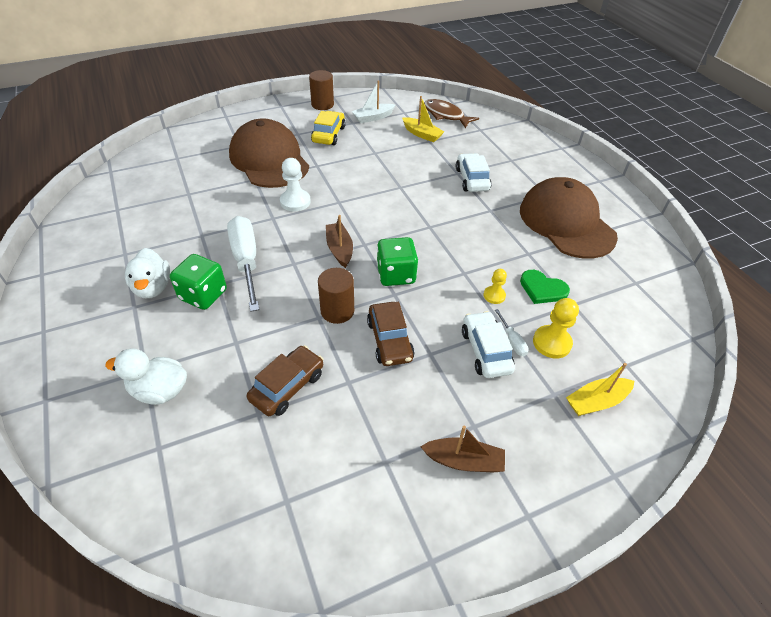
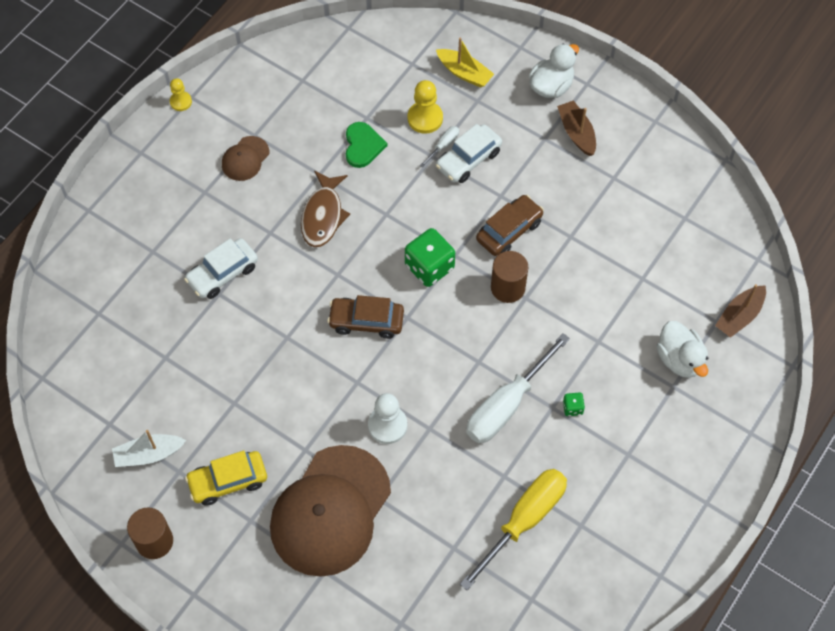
camera: 120 degrees left, 15 degrees up
white duck [125,248,170,298] -> white duck moved to [529,43,579,98]
green dice [170,254,227,310] -> green dice [563,393,585,416], size x0.46
brown car [247,345,323,416] -> brown car moved to [327,295,404,339]
brown boat [326,215,353,268] -> brown boat moved to [715,284,766,338]
white boat [352,80,396,123] -> white boat turned 135 degrees clockwise [112,430,186,467]
yellow boat [402,96,444,142] -> none
brown fish [424,99,479,129] -> brown fish moved to [301,171,350,247]
yellow pawn [483,269,507,304] -> yellow pawn moved to [170,78,192,111]
brown cap [520,177,618,259] -> brown cap [222,136,269,181], size x0.43
none -> yellow screwdriver [460,469,567,590]

